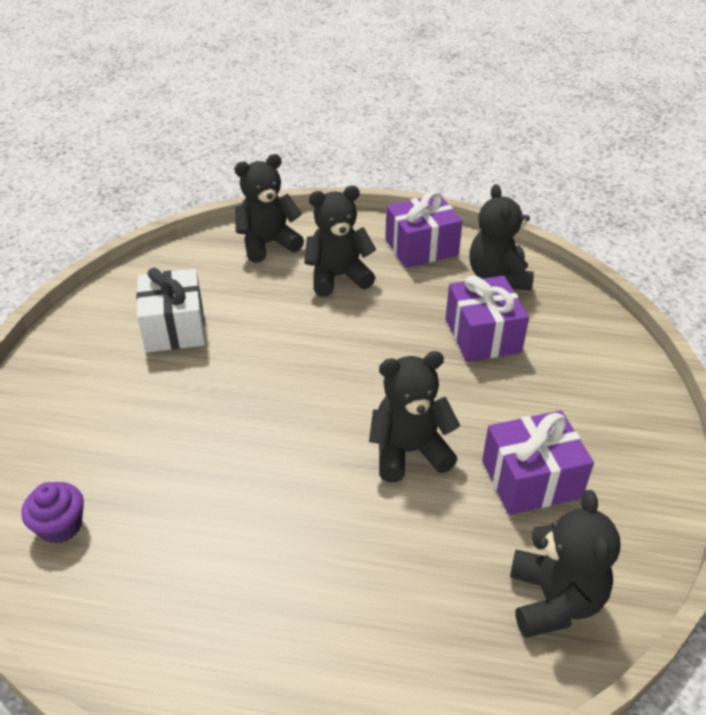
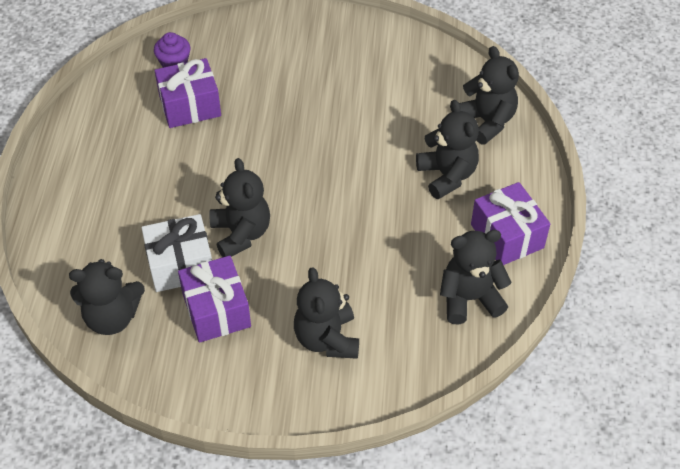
camera: 85 degrees right, 10 degrees up
white gift [136,268,205,352] -> white gift moved to [141,214,212,292]
purple gift [445,275,529,362] -> purple gift moved to [154,58,221,128]
none -> black teddy bear [294,267,359,359]

